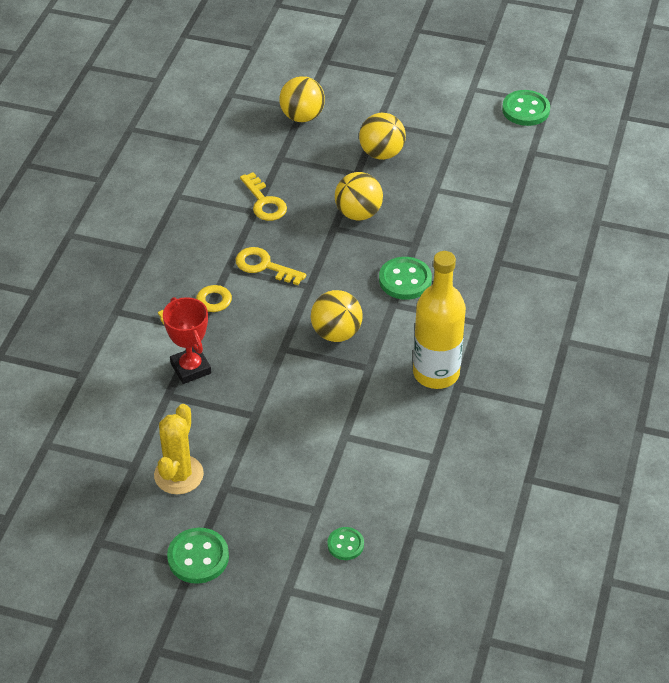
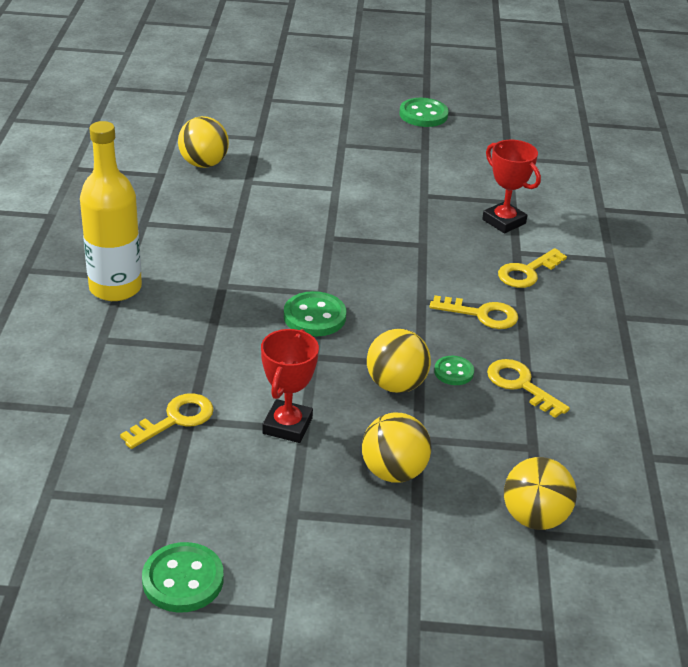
camera: 165 degrees right, 10 degrees down
yellow cactus [154,404,204,494] -> none
yellow ball [311,290,363,342] -> yellow ball moved to [178,116,229,168]
green button [327,527,364,560] -> green button moved to [434,356,474,385]
yellow bottle [413,251,466,389] -> yellow bottle moved to [80,121,142,301]
none -> yellow key [120,393,214,449]
none -> red trophy [261,329,319,443]

